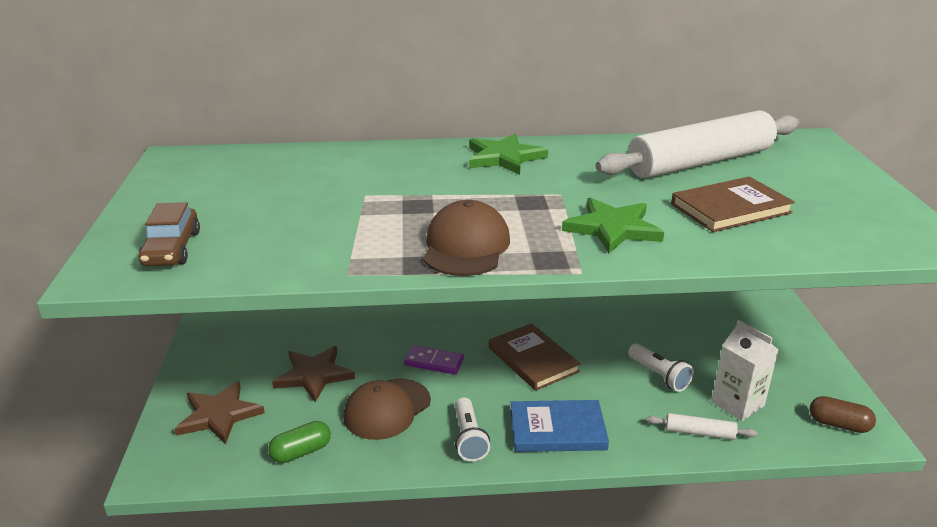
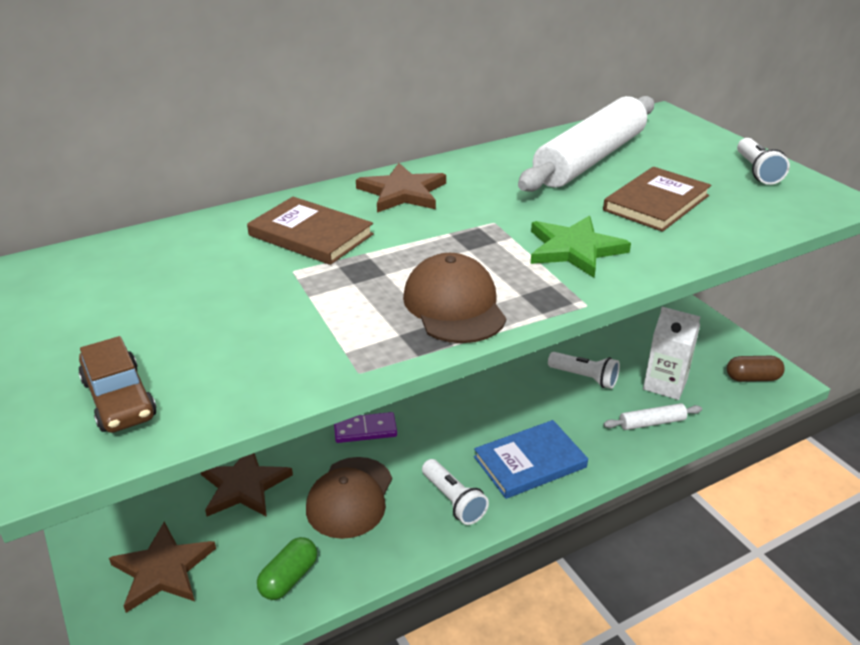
camera: 25 degrees left, 5 degrees up
green star [469,133,548,175] -> brown star [356,163,446,213]
brown book [489,323,581,391] -> brown book moved to [247,197,374,265]
none -> white flashlight [737,138,790,185]

